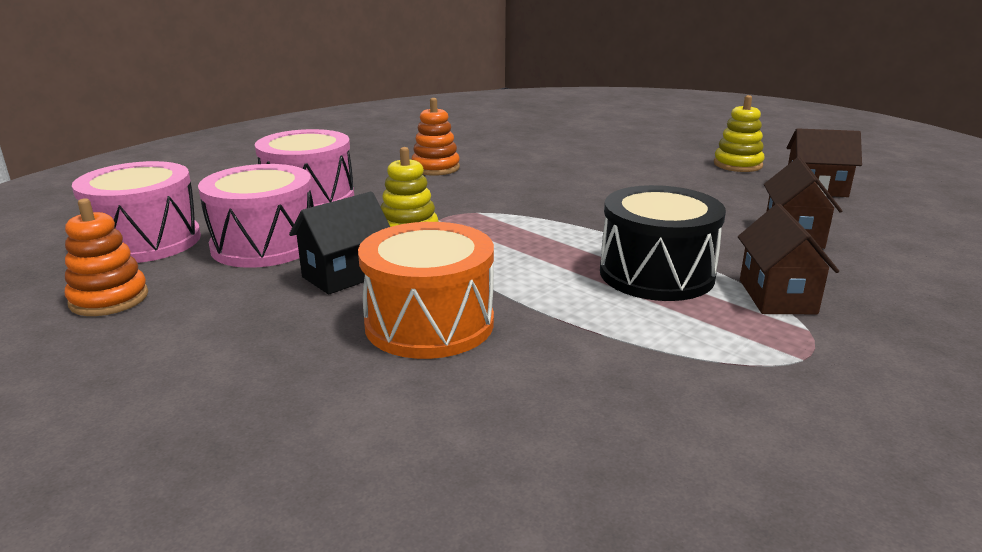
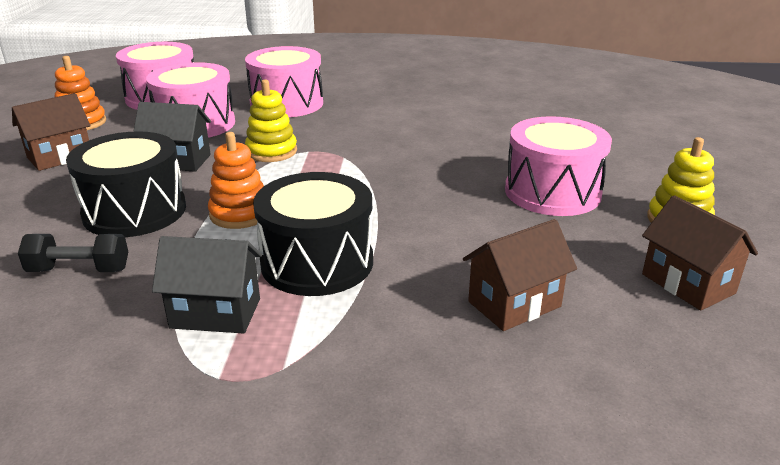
camera: 50 degrees right, 5 degrees up
orange drum [358,222,494,359] -> black drum [66,131,186,237]
orange stacking toy [411,98,460,176] -> orange stacking toy moved to [208,132,264,229]
brown house [738,204,839,314] -> brown house moved to [12,93,91,171]
none -> black dumbbell [18,234,128,272]
none -> black house [152,236,262,334]
none -> pink drum [505,116,612,216]

